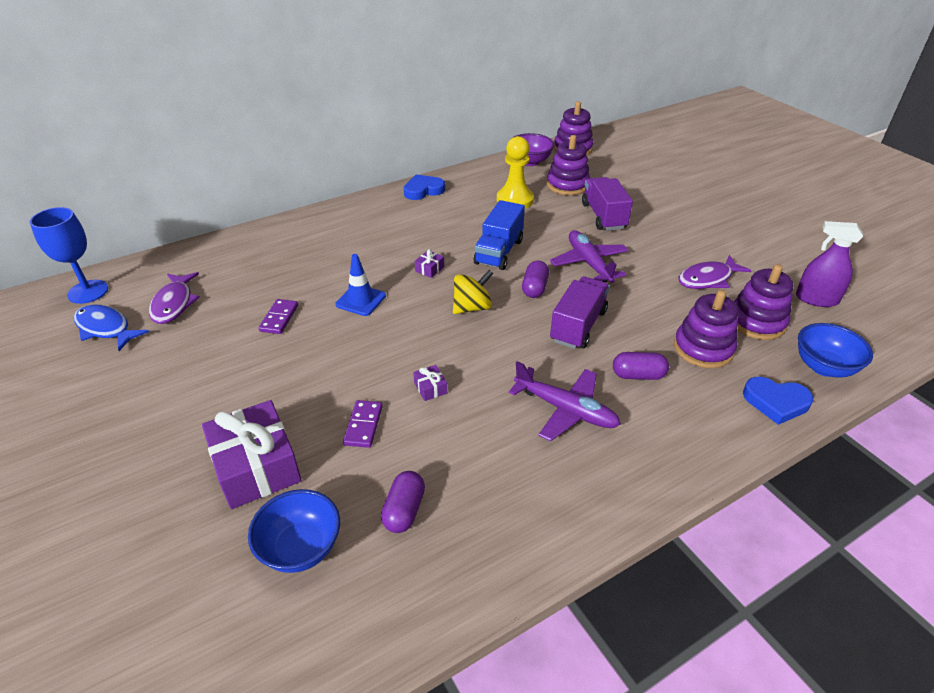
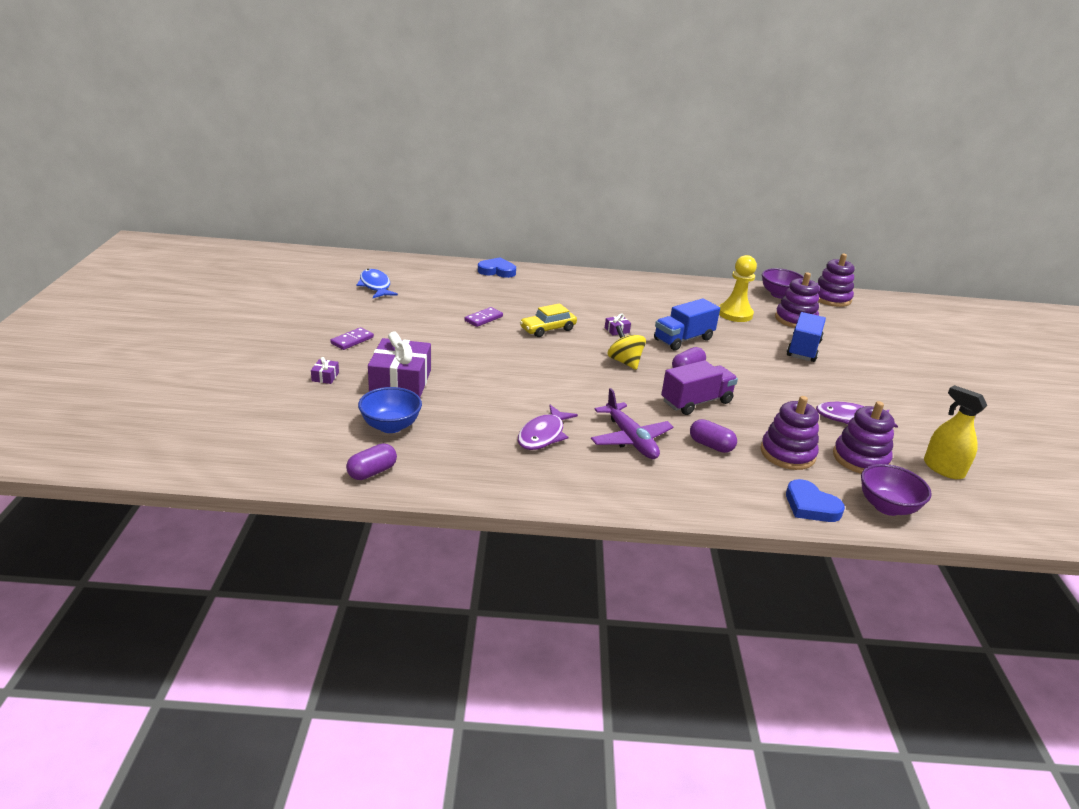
camera: 30 degrees right, 10 degrees down
blue goblet [30,207,108,304] -> none
purple fish [149,272,200,324] -> purple fish moved to [518,405,578,450]
blue traffic cone [335,254,386,316] -> yellow car [520,303,577,337]
purple domino [343,400,383,448] -> purple domino moved to [330,327,374,350]
purple capsule [381,471,425,533] -> purple capsule moved to [346,443,397,480]
blue heart [404,175,445,200] -> blue heart moved to [478,257,516,278]
purple gift [413,365,447,401] -> purple gift moved to [311,357,339,384]
yellow spinning top [453,270,494,314] -> yellow spinning top turned 120 degrees counterclockwise [608,325,646,370]
purple plane [550,230,629,283] -> none
purple truck [582,177,633,231] -> blue truck [787,312,826,362]
purple spray bottle [796,221,863,307] -> yellow spray bottle [924,385,987,479]
blue bowl [798,323,873,377] -> purple bowl [861,464,932,516]

